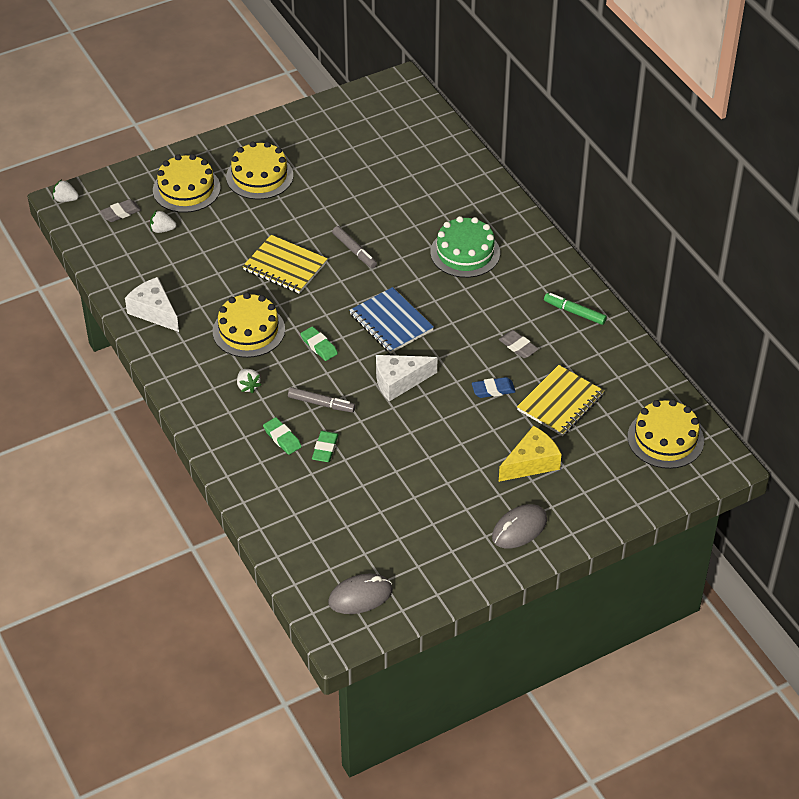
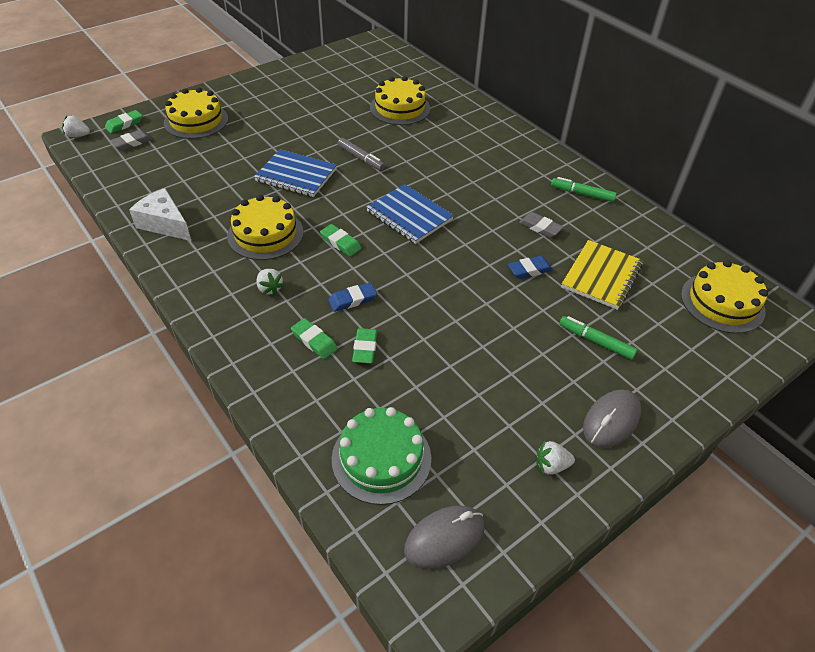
camera: 10 degrees left, 0 degrees up
white strawberry [150,210,176,233] -> white strawberry moved to [536,441,575,475]
yellow cake [226,142,293,199] -> yellow cake moved to [370,76,430,125]
yellow notebook [242,235,328,294] -> blue notebook [254,149,337,197]
grey marker [288,387,356,413] -> blue eraser [328,283,377,312]
white cheese [376,355,438,401] -> none
green cake [430,216,500,278] -> green cake moved to [332,407,431,505]
yellow cheese [499,426,562,482] -> green marker [559,316,637,360]
none -> green eraser [105,110,142,133]

